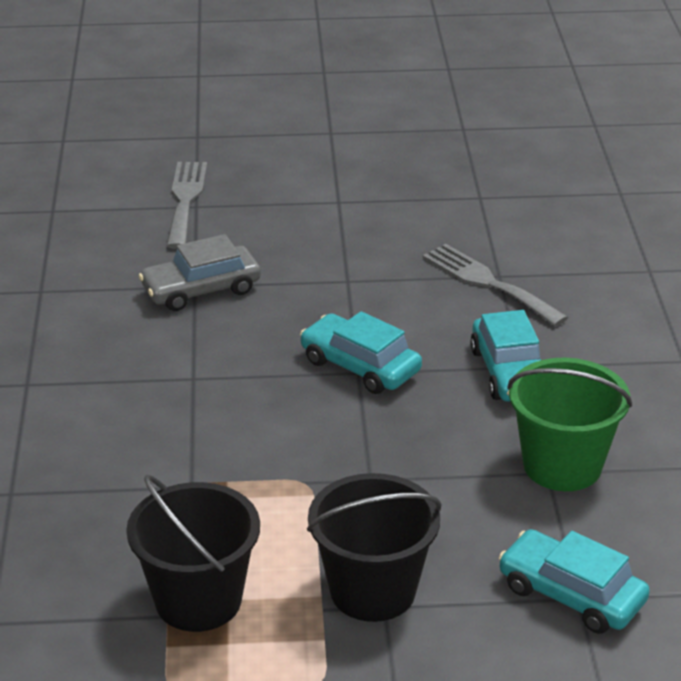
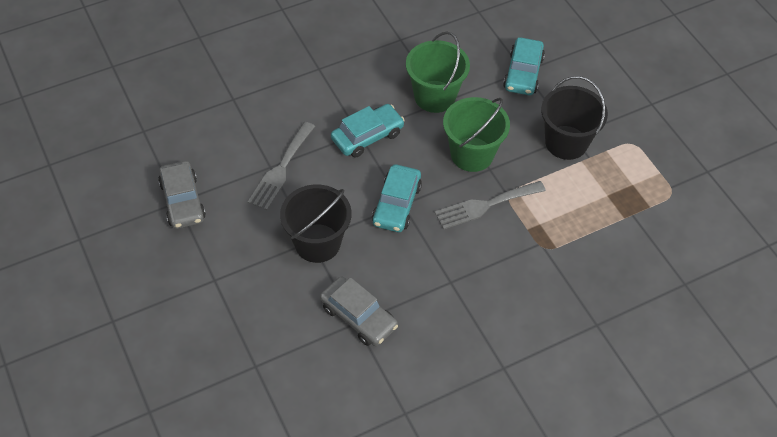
camera: 115 degrees left, 20 degrees up
black bucket [126,475,260,632] -> black bucket moved to [280,184,351,263]
grey fork [166,162,207,249] -> grey fork moved to [435,181,546,230]
none -> grey car [158,161,206,229]
none -> green bucket [443,97,510,172]

